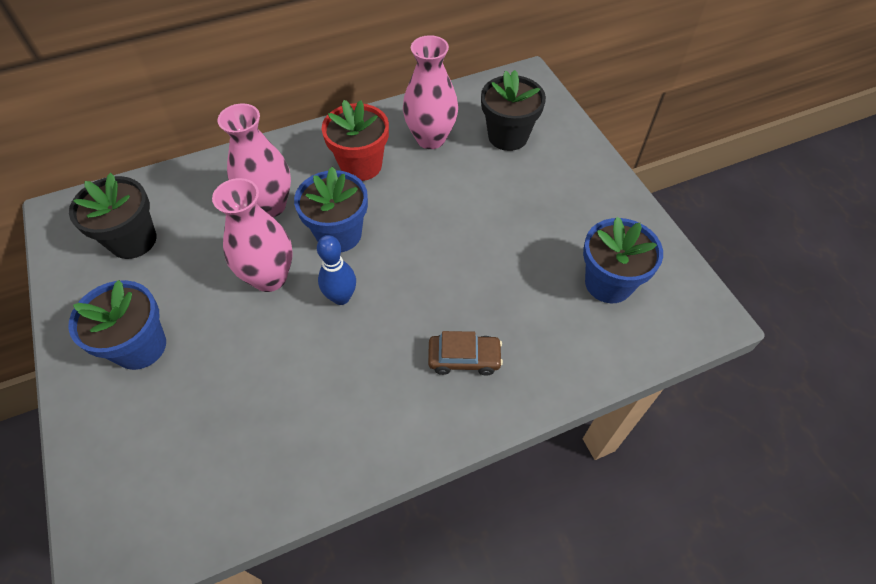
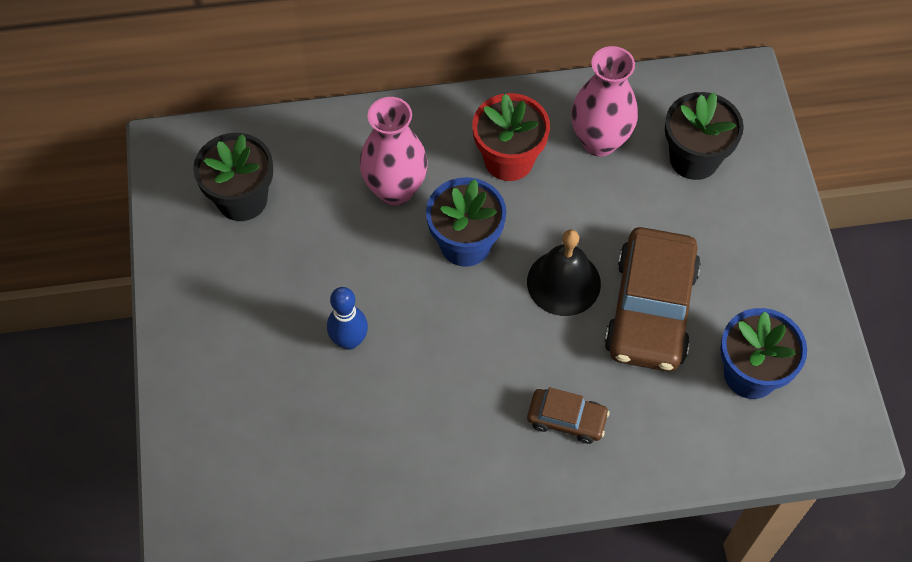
camera: 15 degrees right, 5 degrees up
blue flower pot [68,280,166,370] -> none
pink vase [212,178,293,292] -> none
blue bowling pin [317,235,356,305] -> blue bowling pin moved to [327,287,368,350]
none -> black bell [527,229,601,316]
none -> brown car [604,227,701,372]

